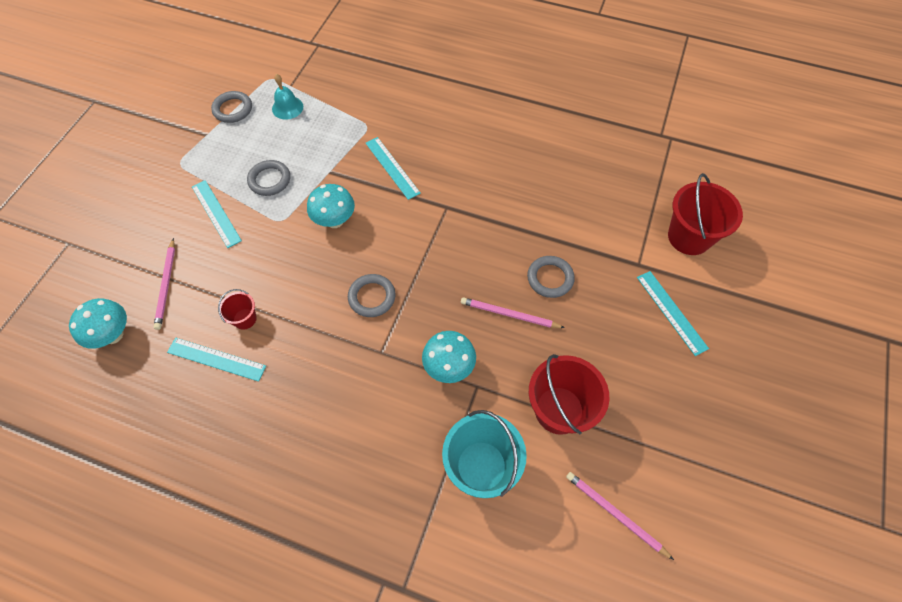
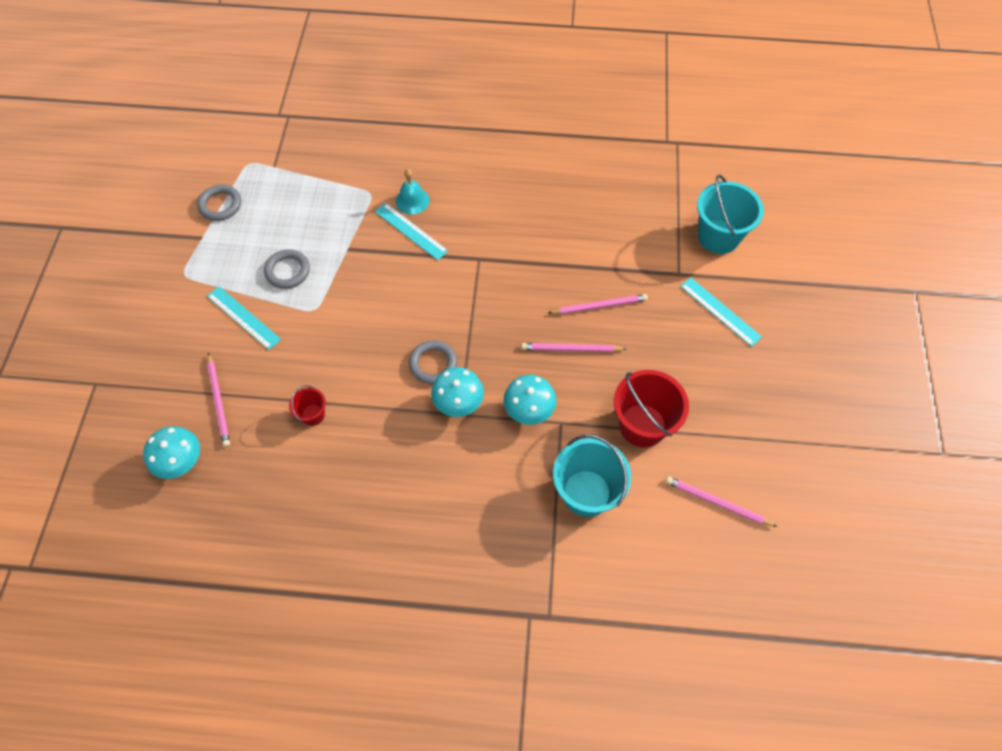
camera: 15 degrees left, 0 degrees up
turquoise ruler [167,338,266,382] -> none
turquoise bell [272,74,303,119] -> turquoise bell moved to [396,169,429,214]
turquoise mushroom [307,184,355,228] -> turquoise mushroom moved to [431,367,484,417]
grey ring [527,256,575,298] -> pink pencil [548,294,648,314]
red bucket [668,173,743,255] -> turquoise bucket [697,175,764,254]

